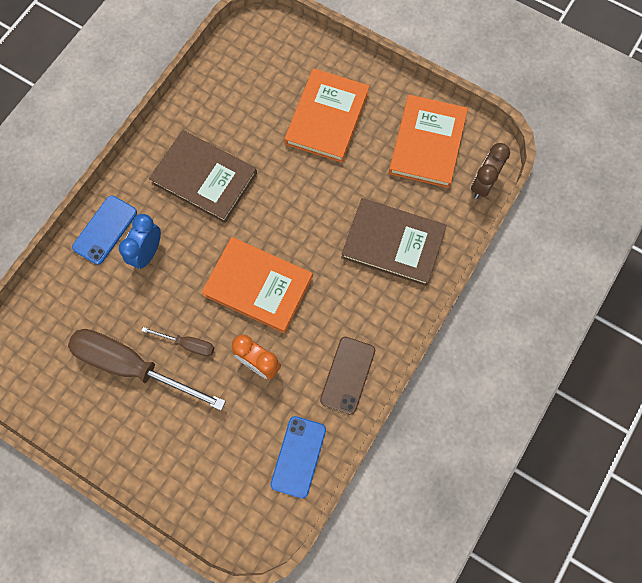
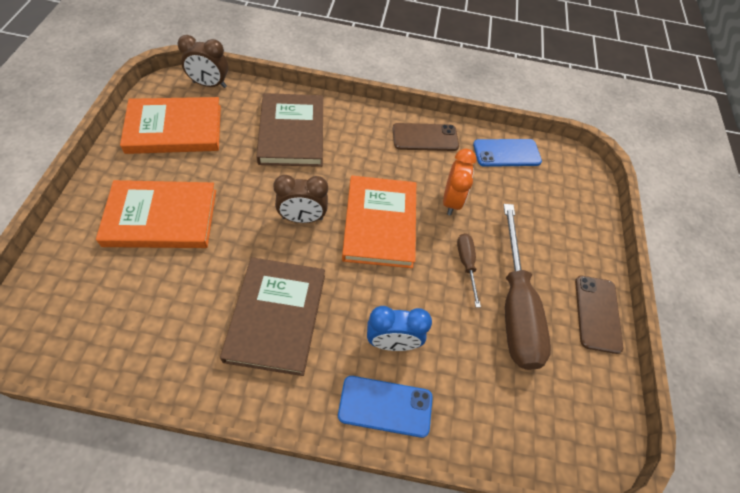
camera: 120 degrees left, 15 degrees down
none -> brown clock [273,175,328,223]
none -> brown phone [575,276,623,354]

